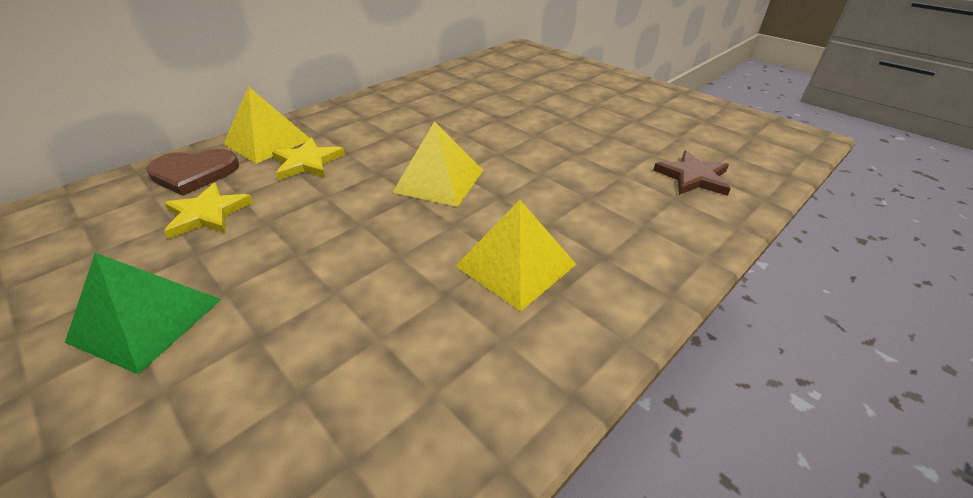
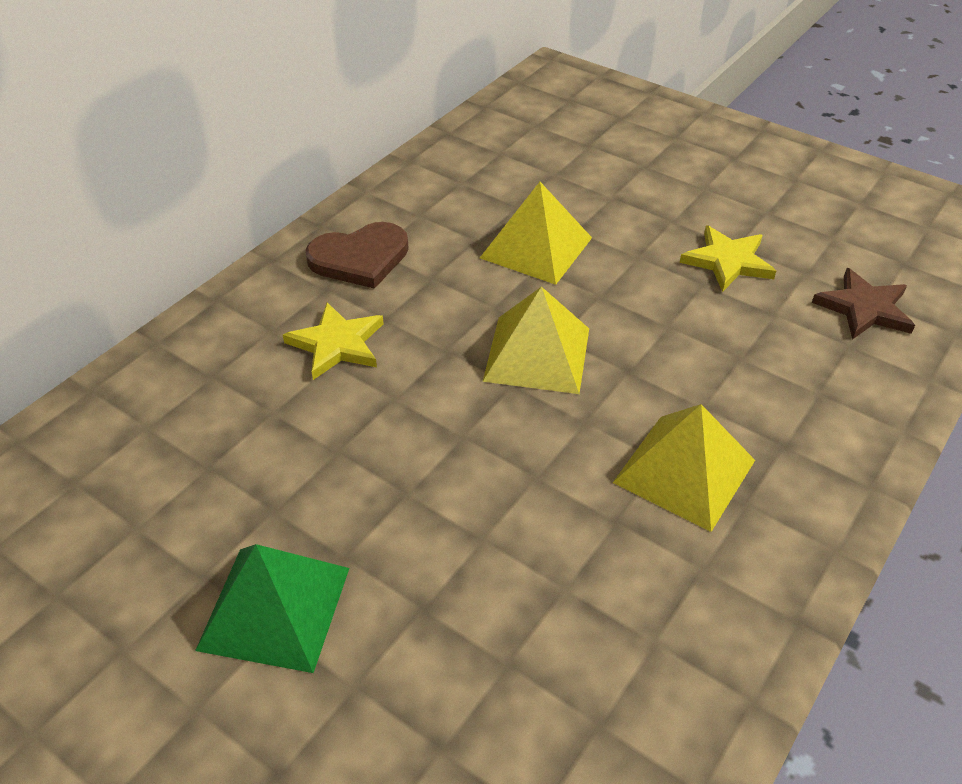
camera: 10 degrees left, 5 degrees up
brown heart [146,149,239,196] -> brown heart moved to [306,222,409,289]
yellow star [164,183,253,239] -> yellow star moved to [680,225,776,292]
yellow pyramid [224,87,310,164] -> yellow pyramid moved to [480,182,592,285]

